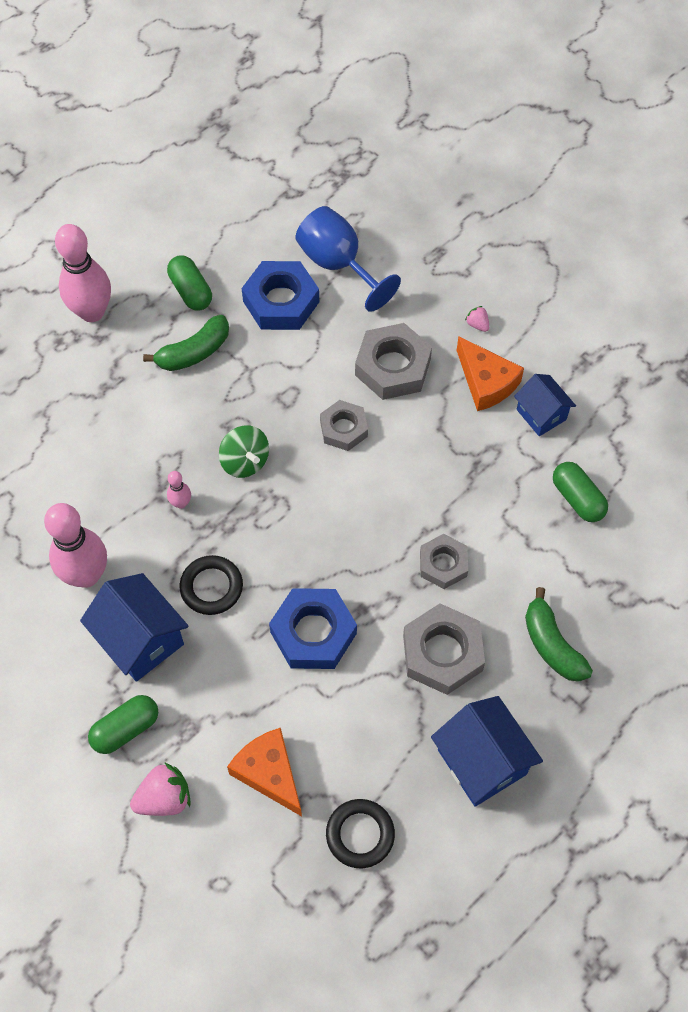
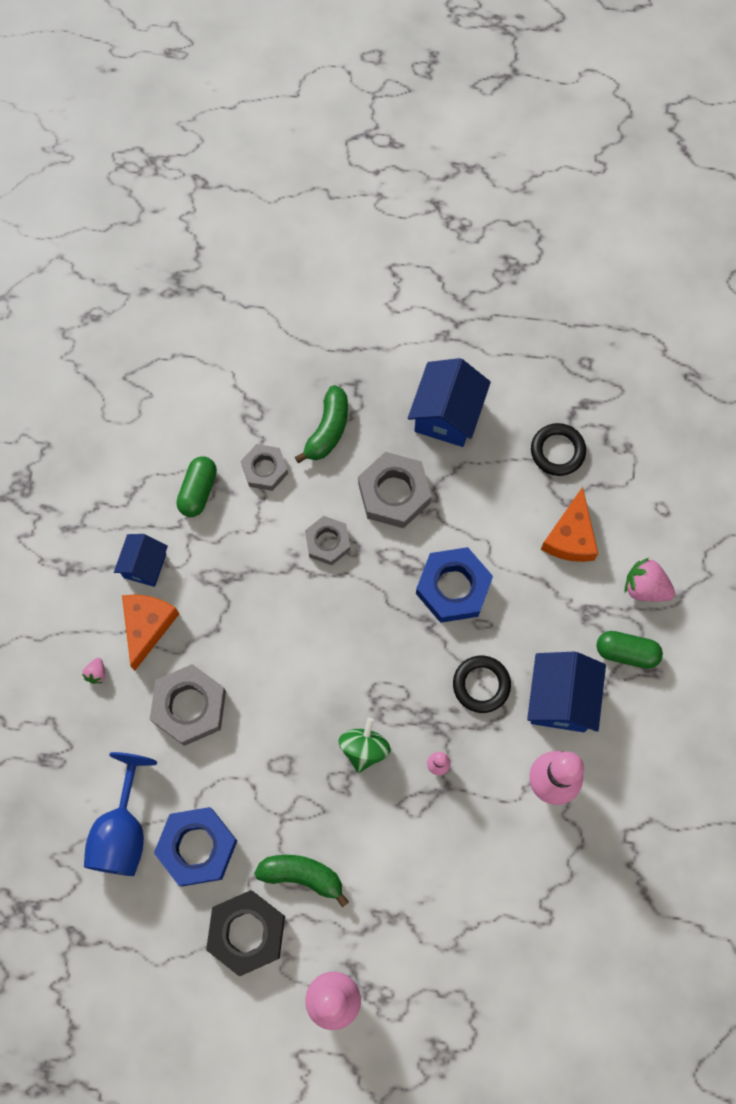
camera: 130 degrees left, 10 degrees up
green capsule [167,255,212,311] -> black nut [206,890,285,976]
grey nut [320,400,368,451] -> grey nut moved to [241,444,288,491]

